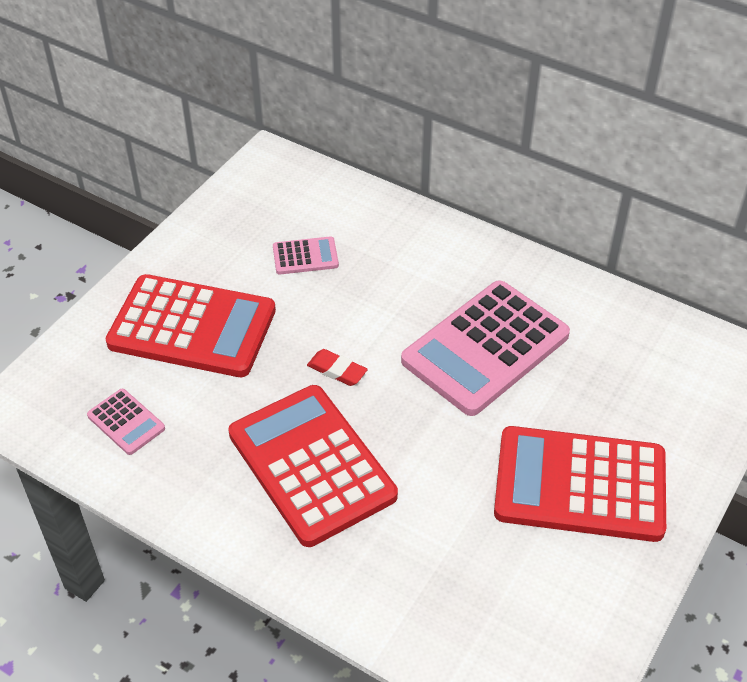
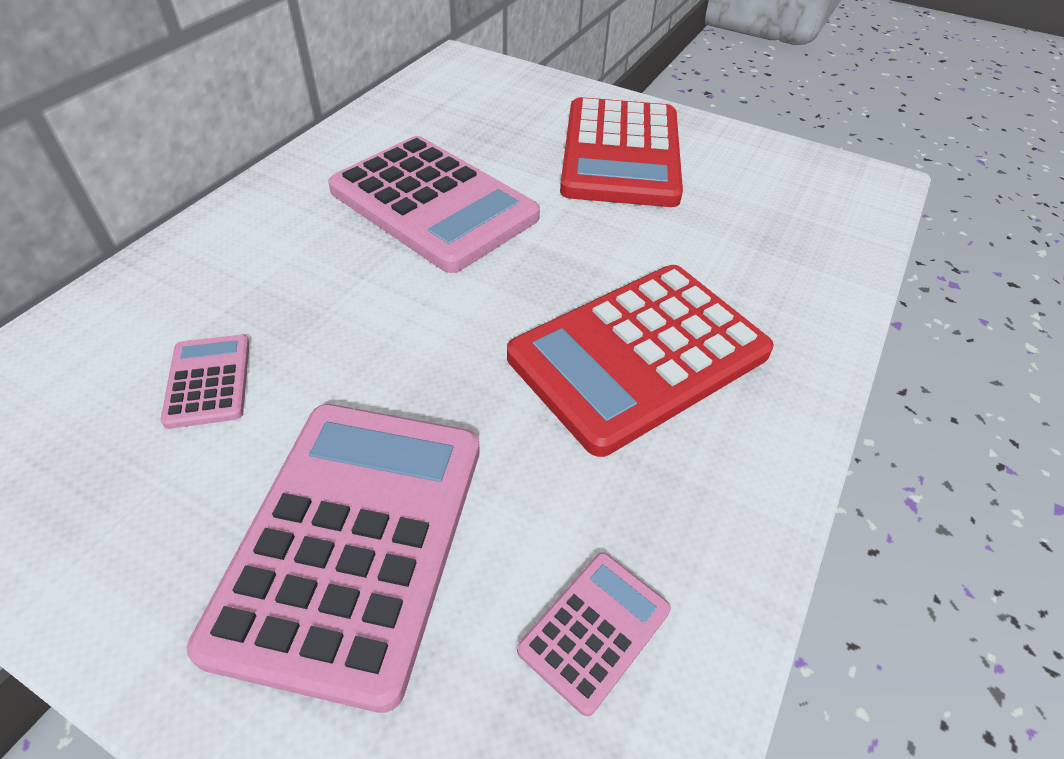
camera: 95 degrees left, 0 degrees up
red calculator [105,274,276,377] -> pink calculator [187,404,480,713]
red eraser [307,349,368,386] -> none

